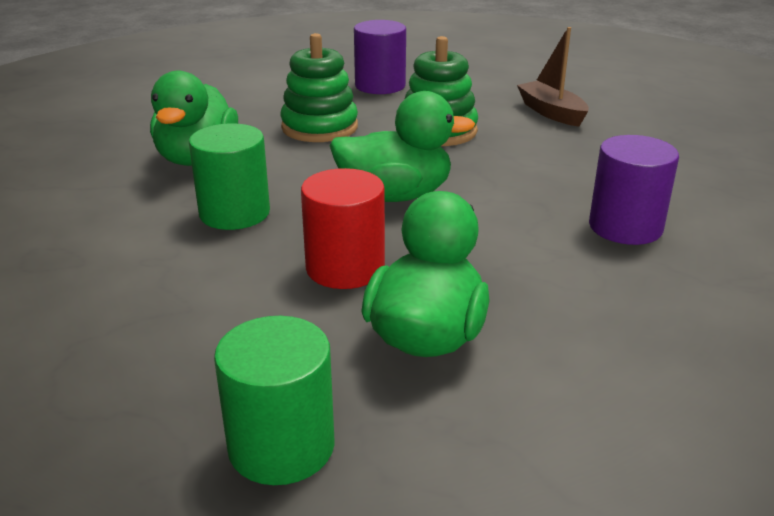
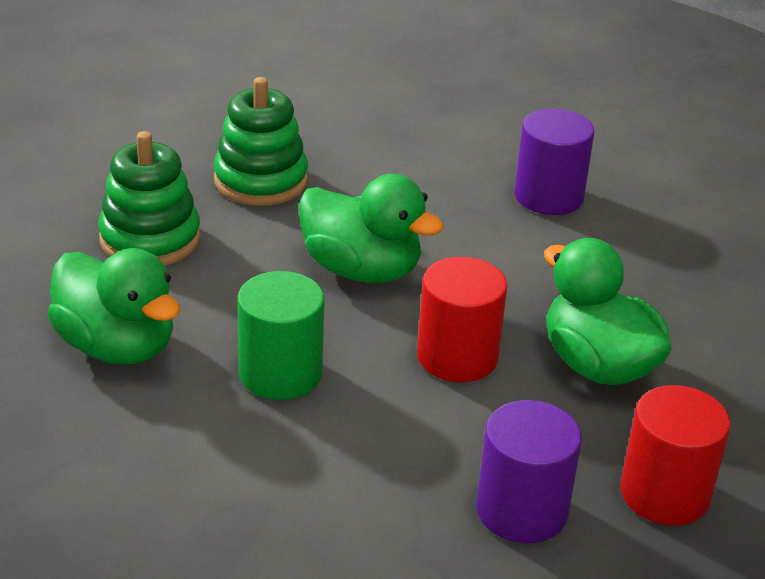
camera: 55 degrees left, 5 degrees up
green cylinder [214,316,335,485] -> red cylinder [620,385,731,526]
green duck [330,91,475,202] -> green duck turned 90 degrees clockwise [298,174,444,283]
purple cylinder [354,20,406,94] -> purple cylinder moved to [476,400,582,543]
brown boat [517,27,589,127] -> none

